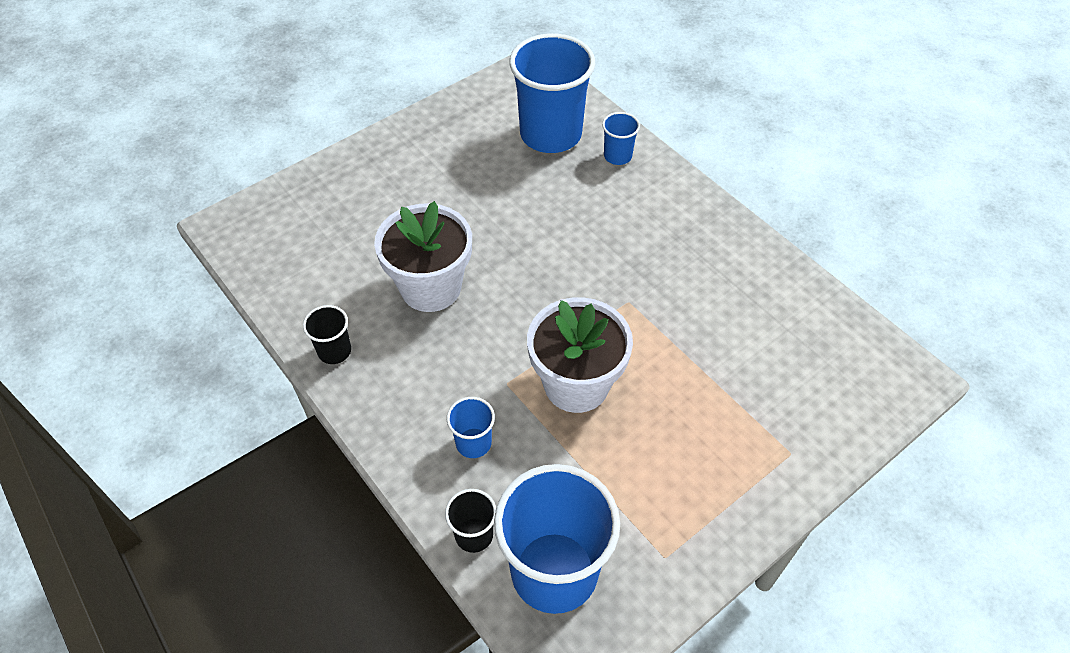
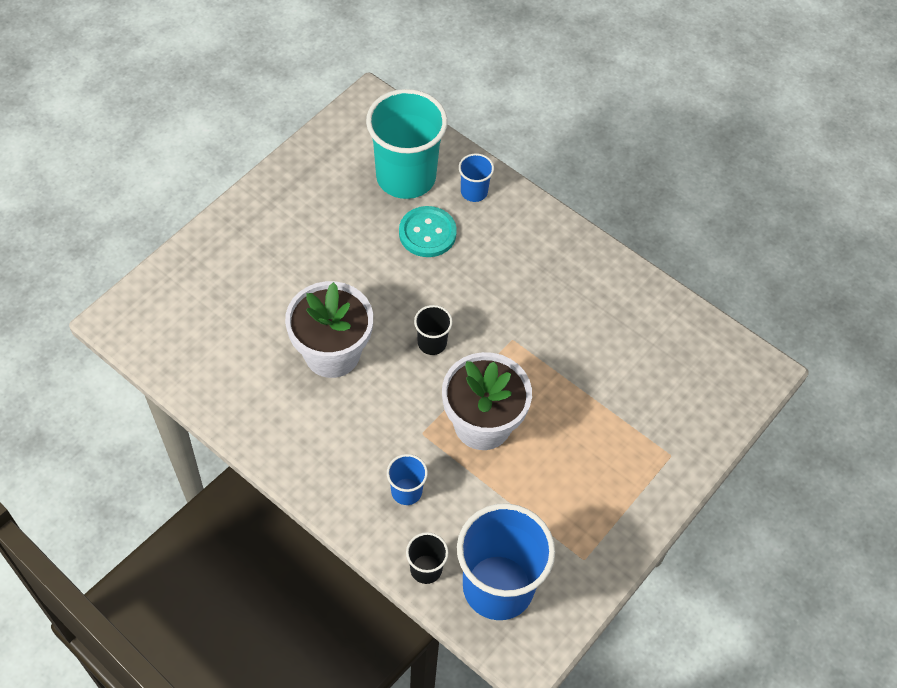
camera: 15 degrees left, 5 degrees up
black cup [303,305,351,364] -> black cup moved to [414,305,453,355]
blue cup [509,33,595,153] -> turquoise cup [366,89,448,199]
none -> turquoise button [399,206,457,257]

